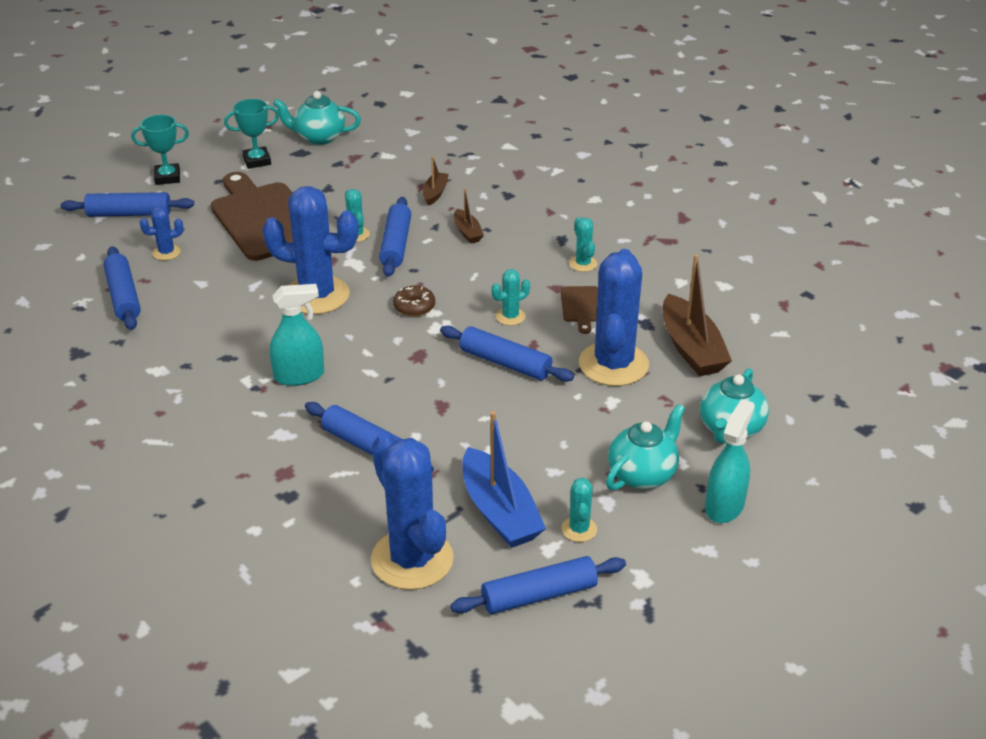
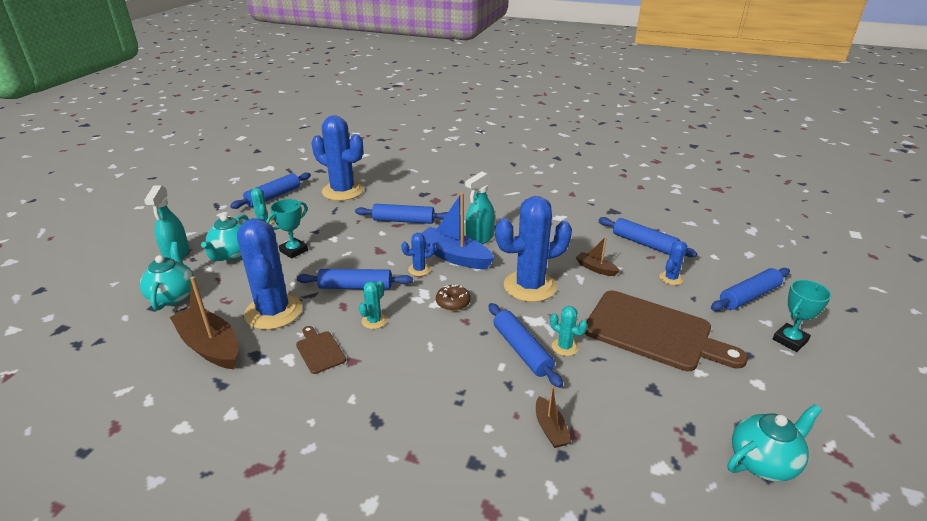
camera: 150 degrees right, 5 degrees down
turquoise trophy [224,99,279,169] -> turquoise trophy moved to [266,199,308,259]
brown boat [454,188,484,244] -> brown boat moved to [576,237,620,276]
blue boat [462,411,546,548] -> blue boat moved to [421,192,495,269]
turquoise cactus [569,217,597,272] -> none
none -> blue cactus [401,233,435,276]

